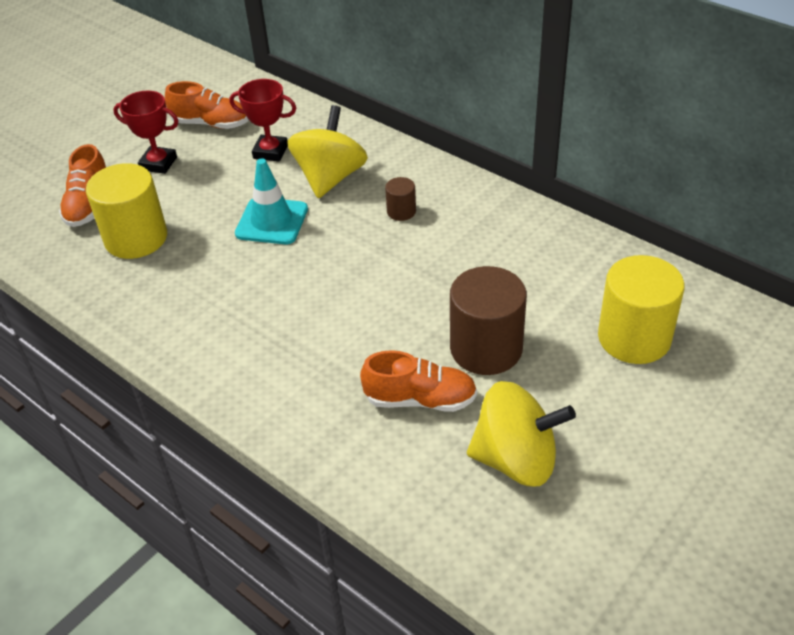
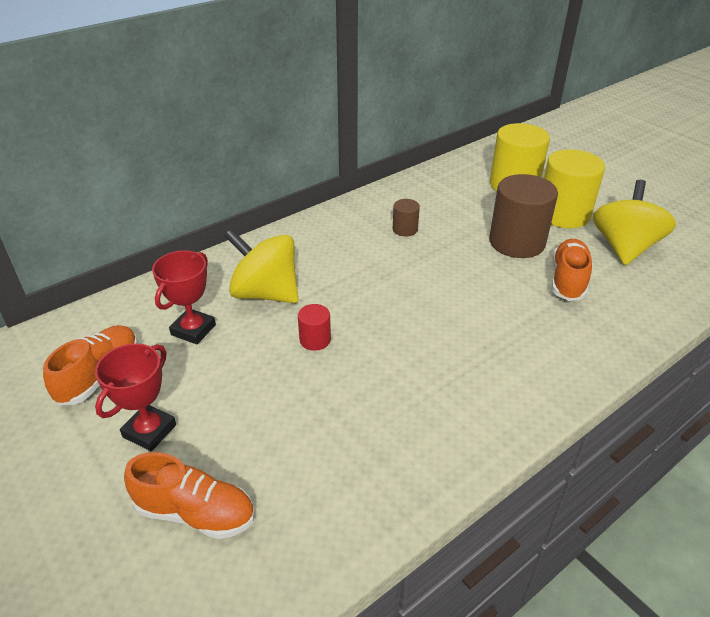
camera: 80 degrees left, 5 degrees down
yellow cylinder [86,163,167,259] -> yellow cylinder moved to [544,149,605,228]
turquoise traffic cone [235,158,308,244] -> red cylinder [298,304,331,351]
brown cylinder [385,177,416,221] -> brown cylinder moved to [393,199,420,236]

